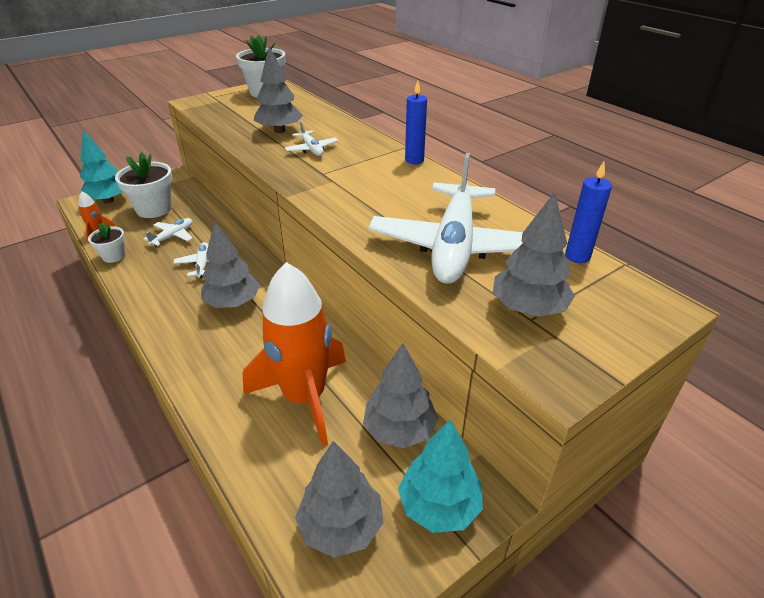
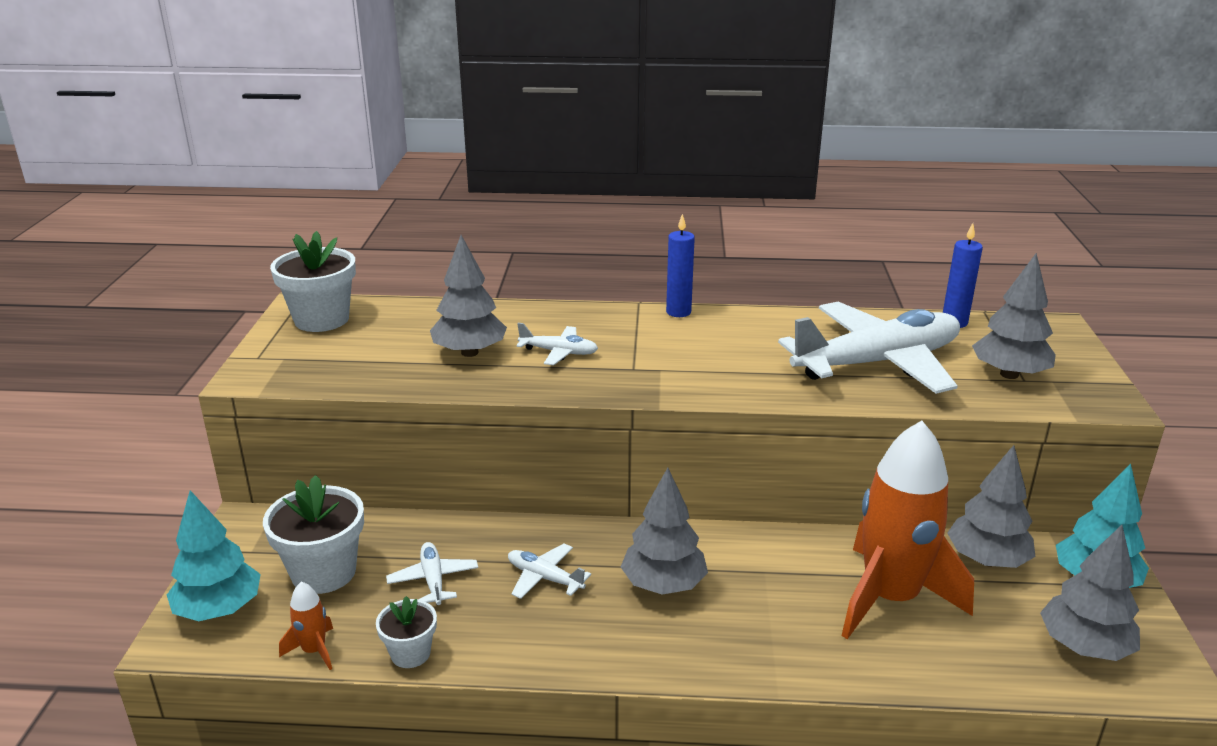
camera: 50 degrees left, 10 degrees down
white plane [369,153,523,284] -> white plane turned 75 degrees counterclockwise [778,302,960,394]

